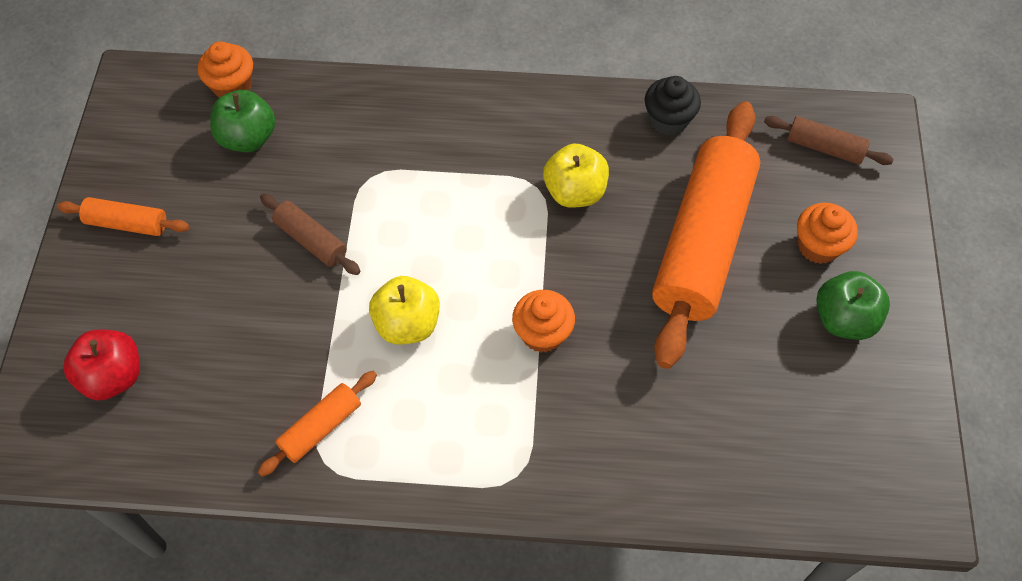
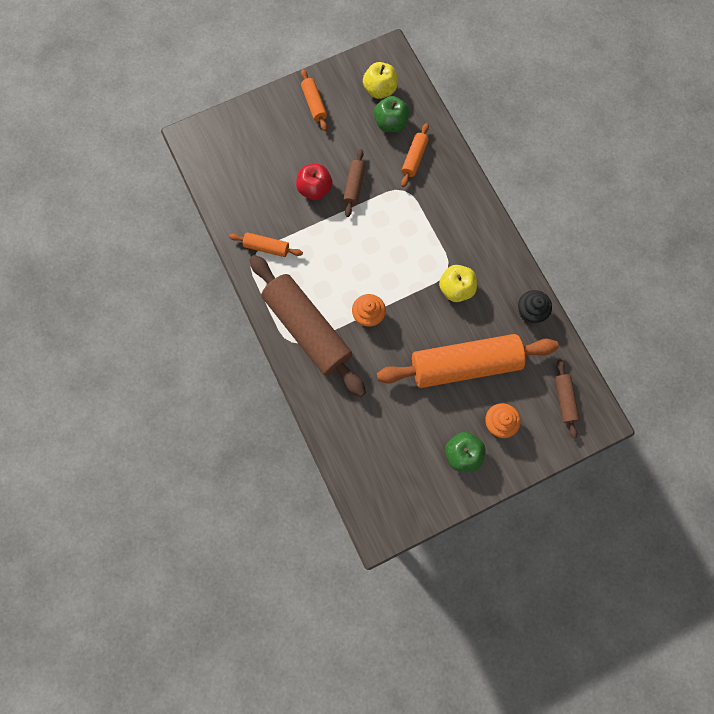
camera: 60 degrees right, 15 degrees up
red apple [63,329,140,400] -> red apple moved to [296,164,333,200]
orange cupcake [198,41,253,98] -> none
yellow apple [369,276,440,345] -> yellow apple moved to [363,62,398,99]
none -> brown rolling pin [250,255,366,397]
none -> orange rolling pin [401,123,429,187]

